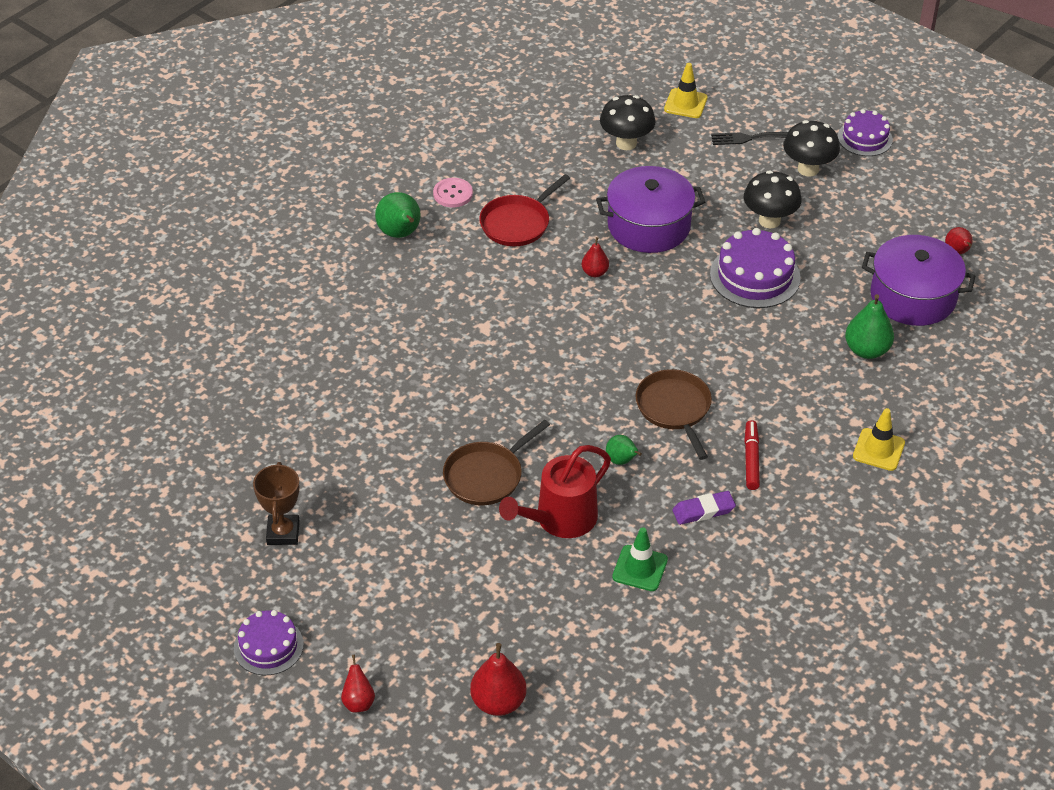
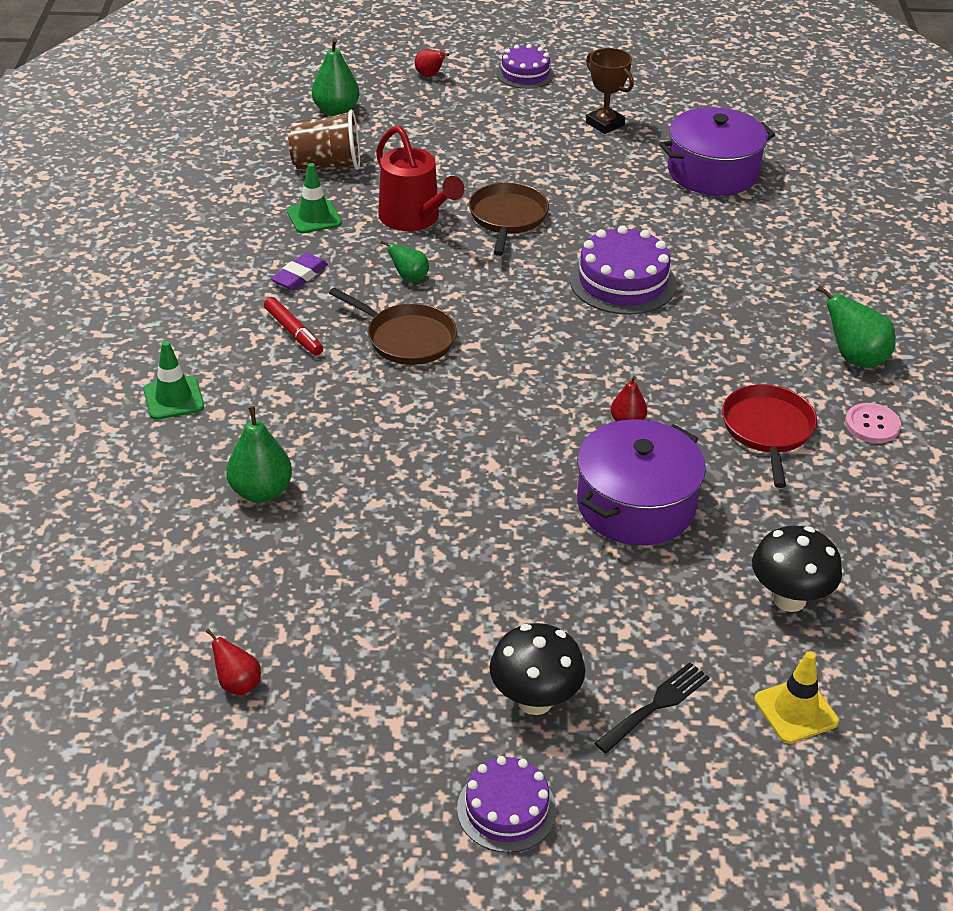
camera: 140 degrees right, 5 degrees down
red pear [470,643,527,716] -> green pear [312,38,360,116]
red watering can [499,445,611,538] -> red watering can turned 135 degrees clockwise [376,126,464,231]
purple cake [710,228,801,308] -> purple cake moved to [570,225,677,315]
black mushroom [744,170,802,228] -> none
yellow traffic cone [853,408,905,471] -> green traffic cone [144,341,204,420]
purple pot [862,235,975,326] -> purple pot moved to [659,107,775,196]
none -> brown cup [288,110,360,170]

